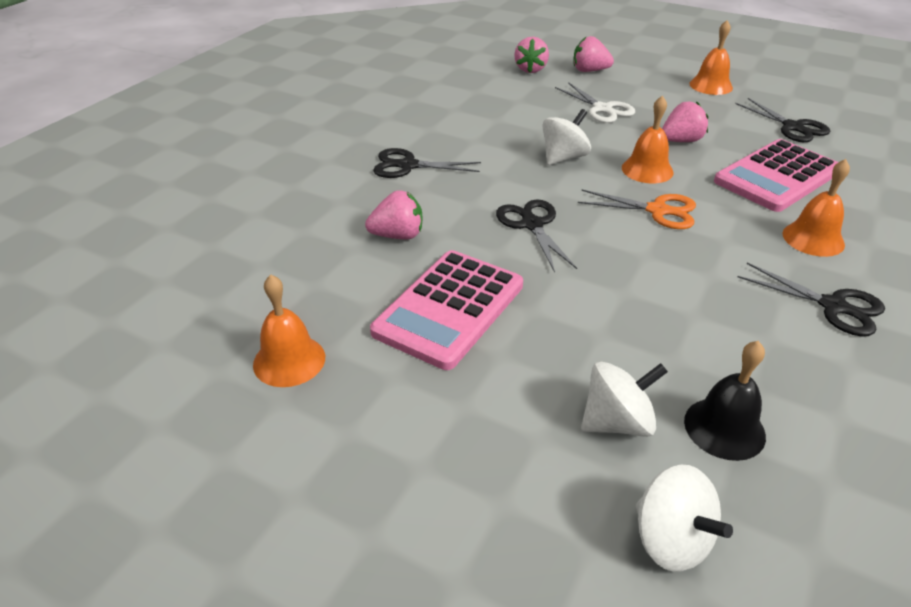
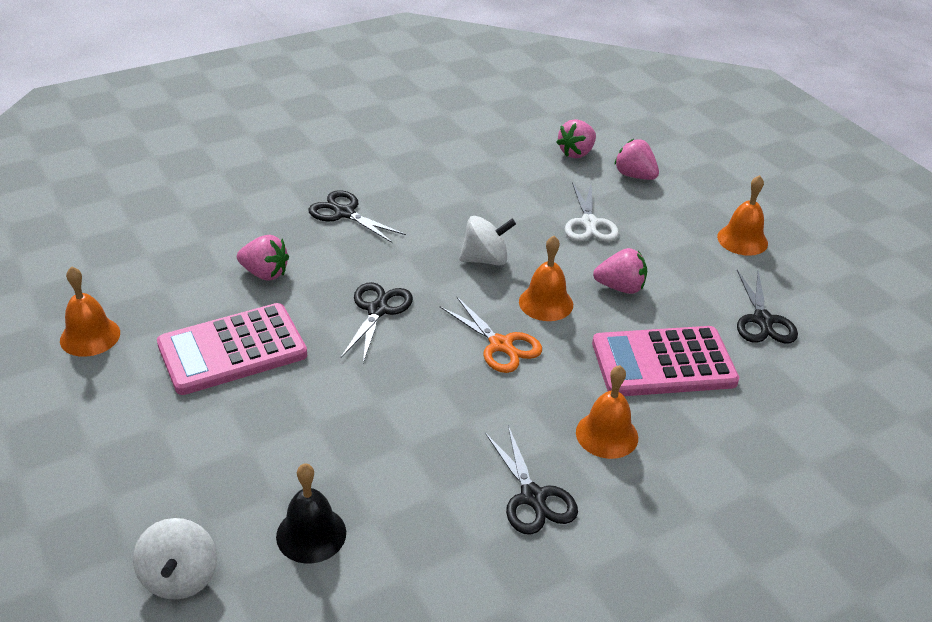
camera: 30 degrees right, 0 degrees up
white spinning top [581,362,668,437] -> none

